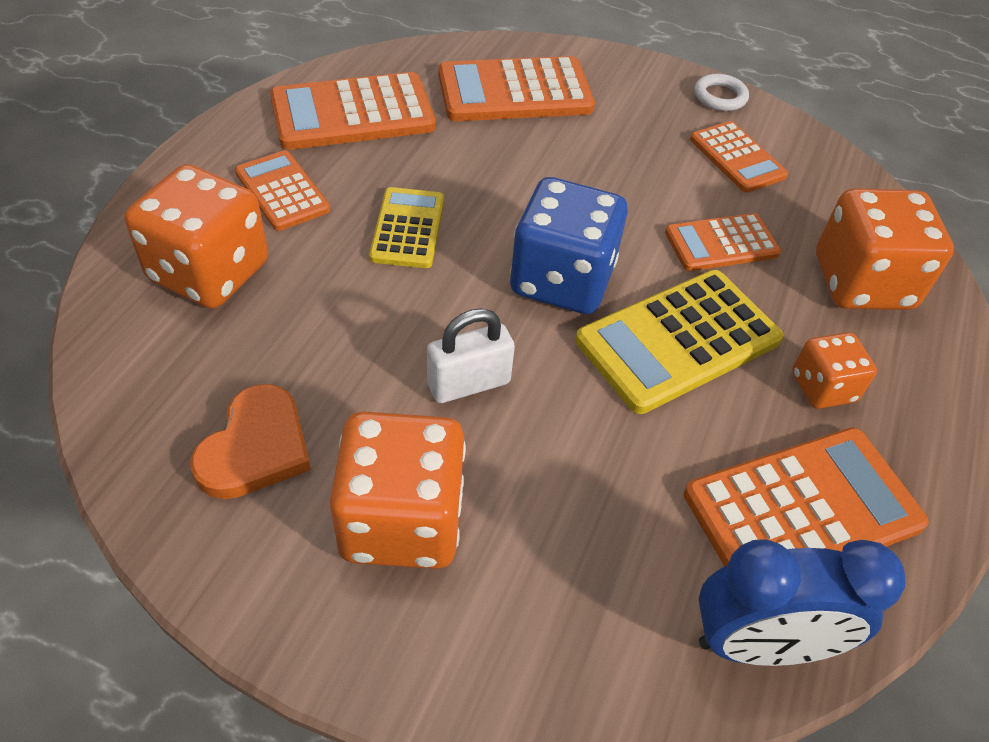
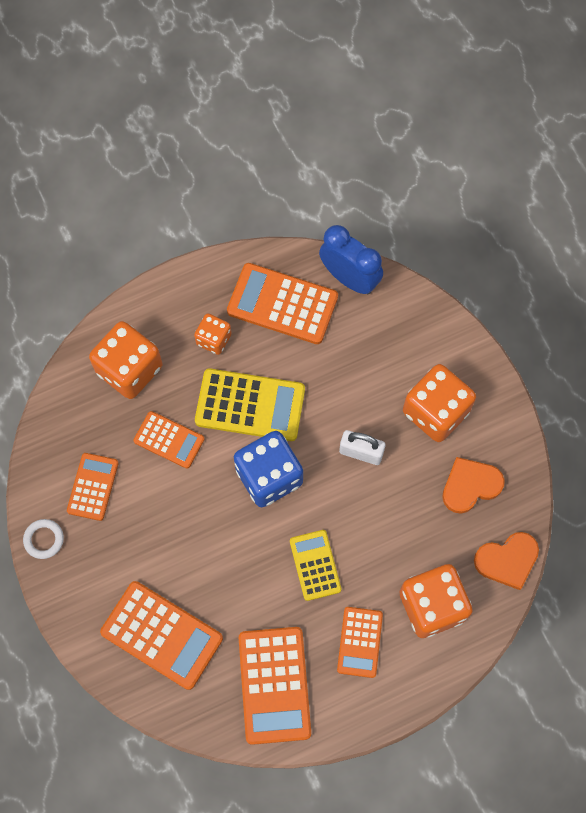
camera: 135 degrees left, 20 degrees up
orange calculator [270,72,436,150] -> orange calculator turned 60 degrees clockwise [239,627,311,745]
yellow calculator [369,187,444,268] -> yellow calculator turned 120 degrees clockwise [290,530,341,601]
none -> orange heart [474,532,539,590]

